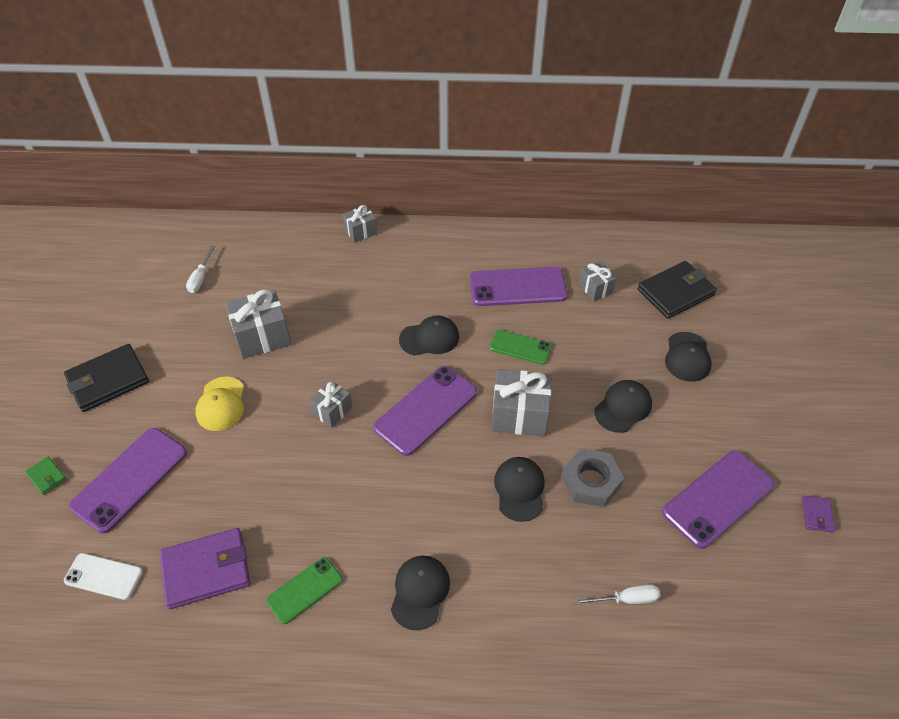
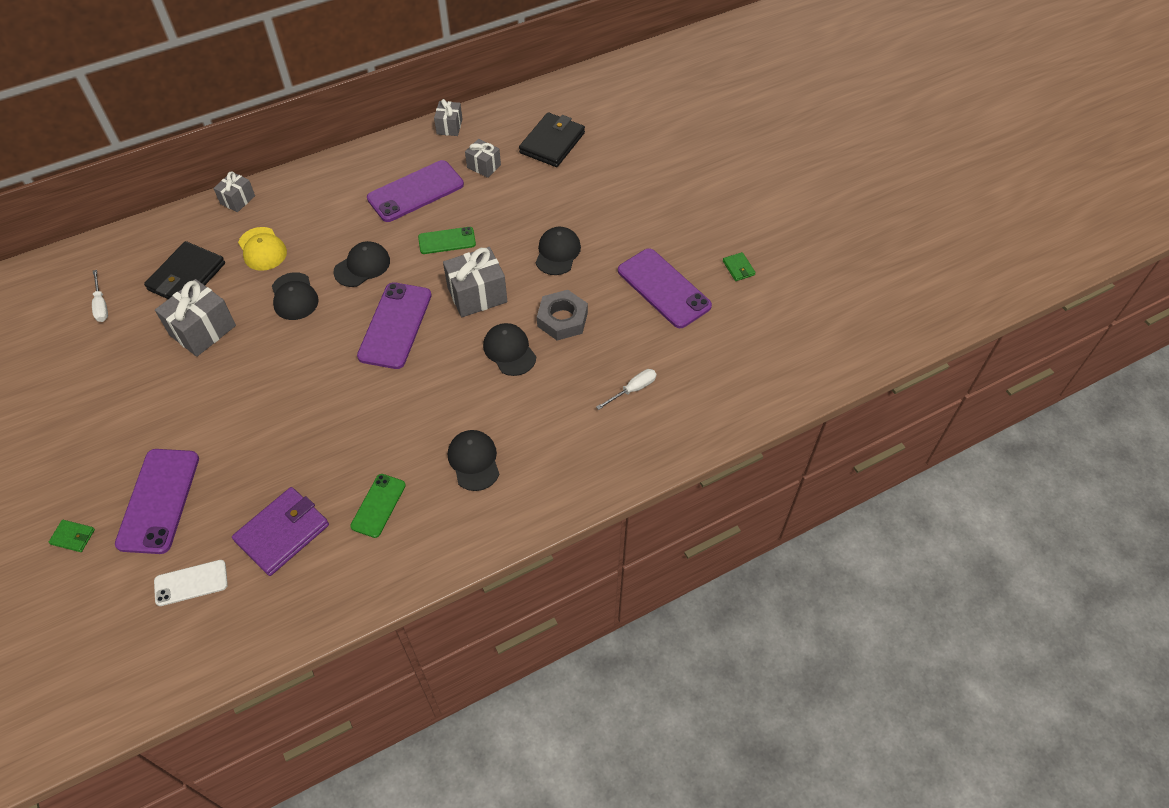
camera: 30 degrees left, 5 degrees up
black wallet [64,344,149,412] -> black wallet moved to [144,241,225,299]
yellow cap [195,376,244,431] -> yellow cap moved to [238,227,287,271]
grey gift [309,380,352,428] -> grey gift moved to [434,99,462,136]
purple phone [662,450,775,549] -> purple phone turned 60 degrees counterclockwise [618,248,712,328]
black cap [665,332,712,382] -> black cap moved to [272,272,319,320]
purple wallet [802,496,835,532] -> green wallet [723,252,756,281]

